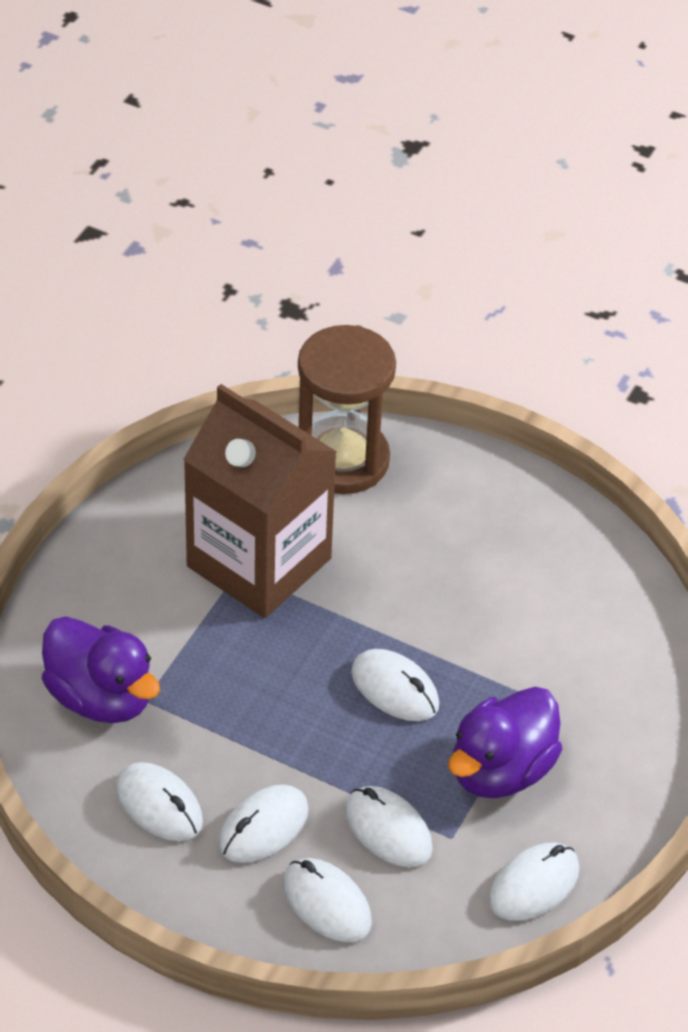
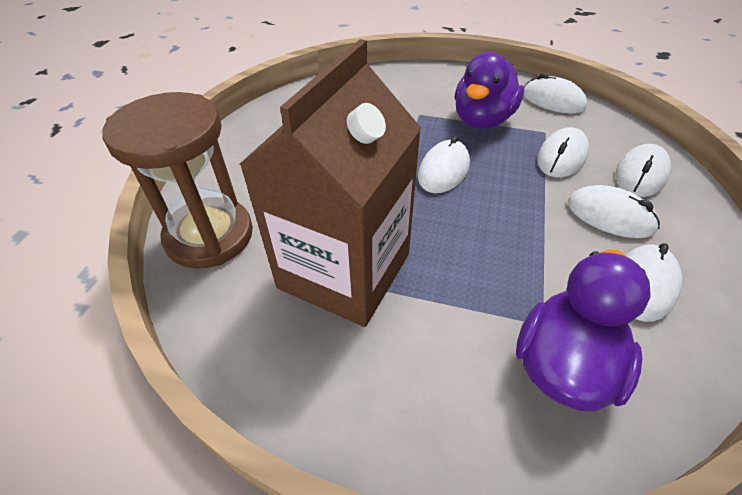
camera: 100 degrees left, 0 degrees up
purple duck [449,687,562,798] -> purple duck turned 90 degrees clockwise [455,52,524,129]

